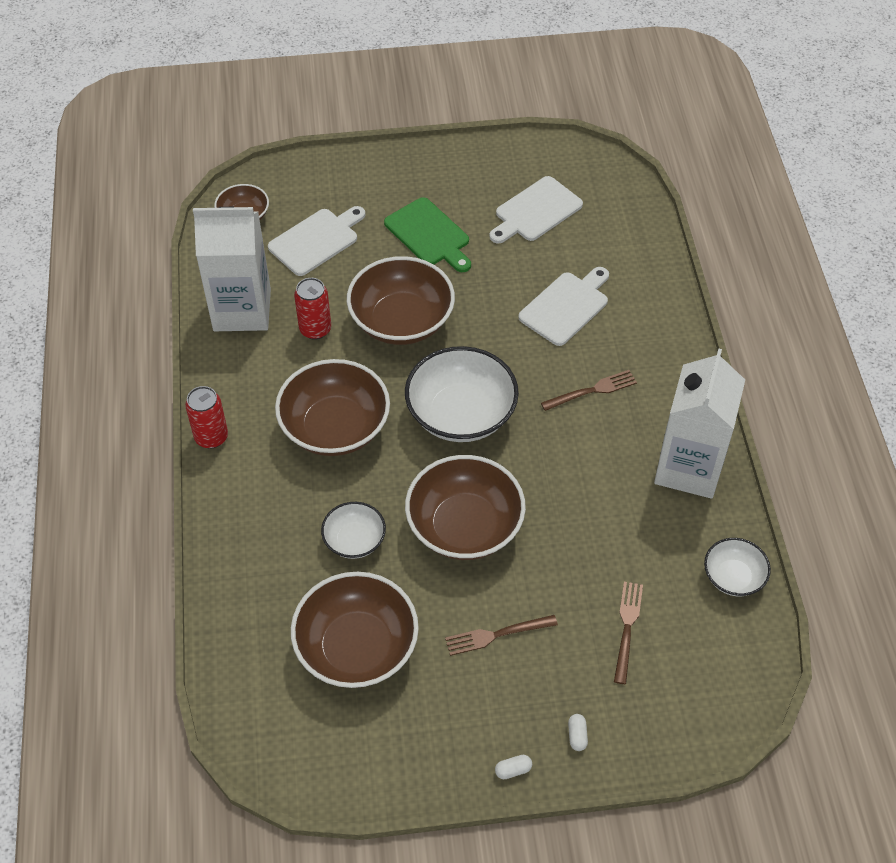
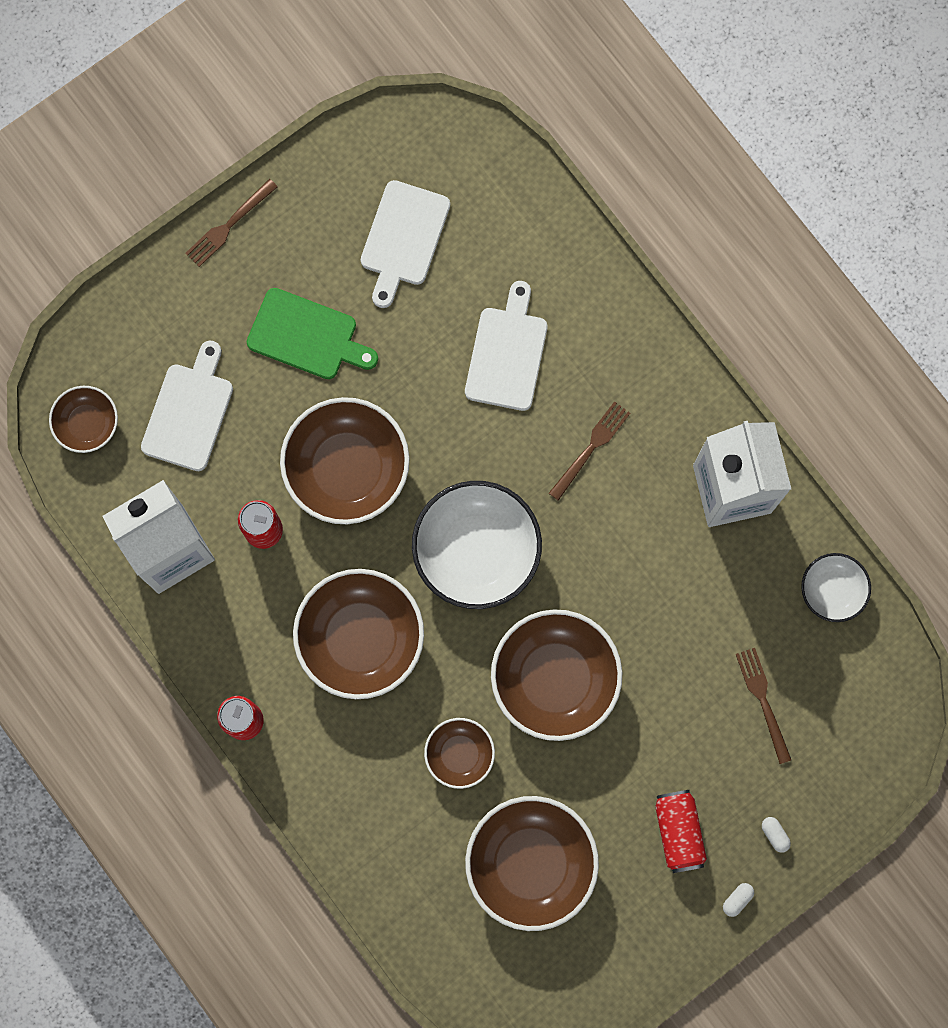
camera: 30 degrees left, 25 degrees up
white bowl [321,502,386,559] -> brown bowl [424,718,495,789]
brown fork [445,615,558,656] -> brown fork moved to [185,179,278,267]
none -> red can [655,790,707,873]

